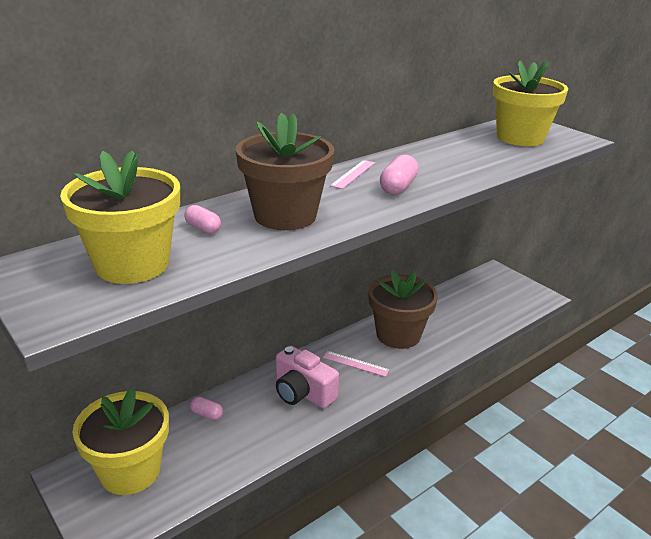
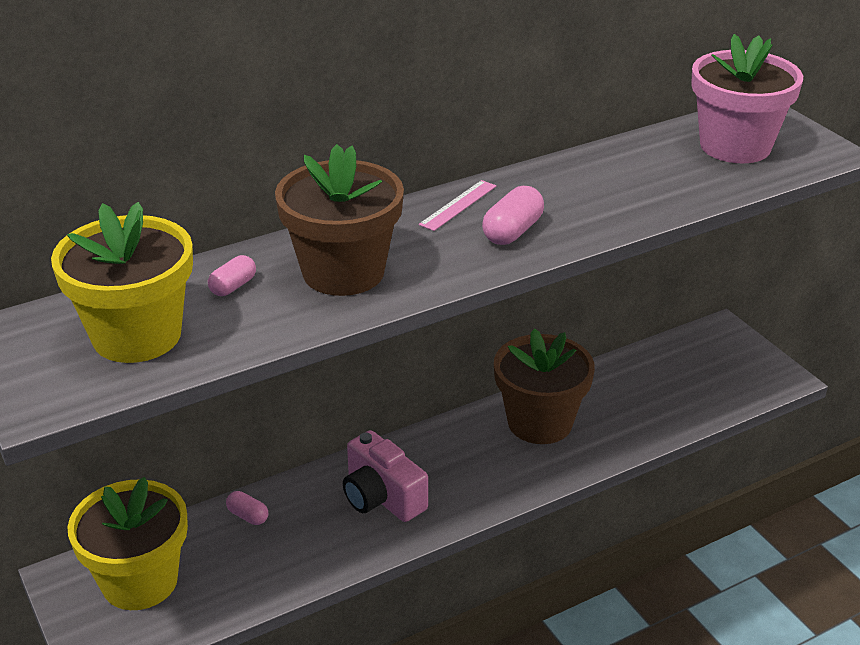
camera: 10 degrees right, 5 degrees up
pink capsule [184,205,221,234] -> pink capsule turned 75 degrees clockwise [208,255,256,296]
pink ruler [323,351,389,377] -> none
yellow flower pot [493,60,568,146] -> pink flower pot [691,34,803,163]

